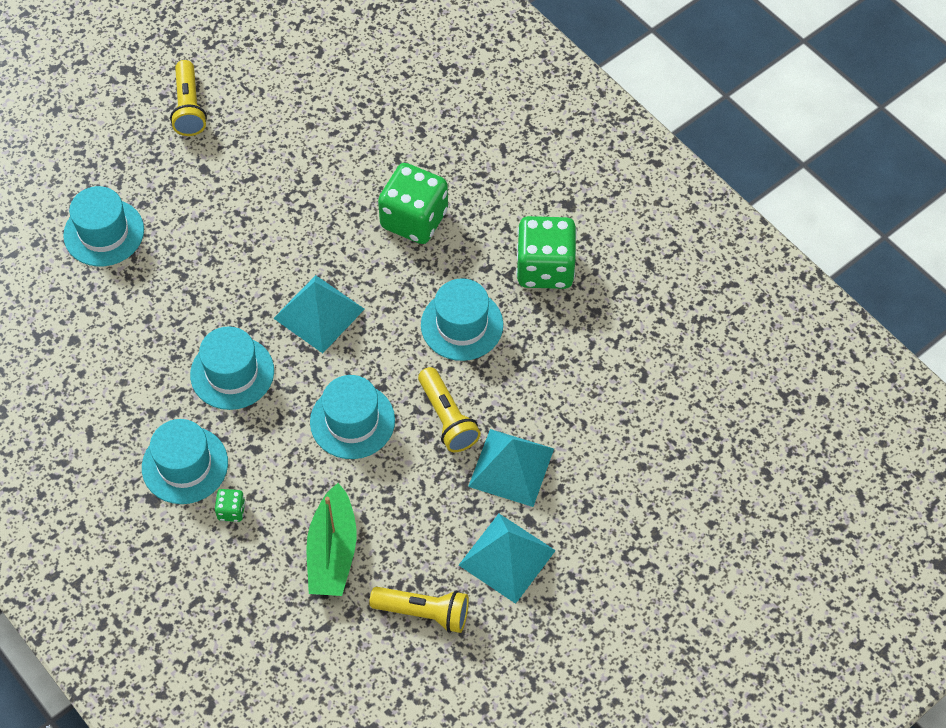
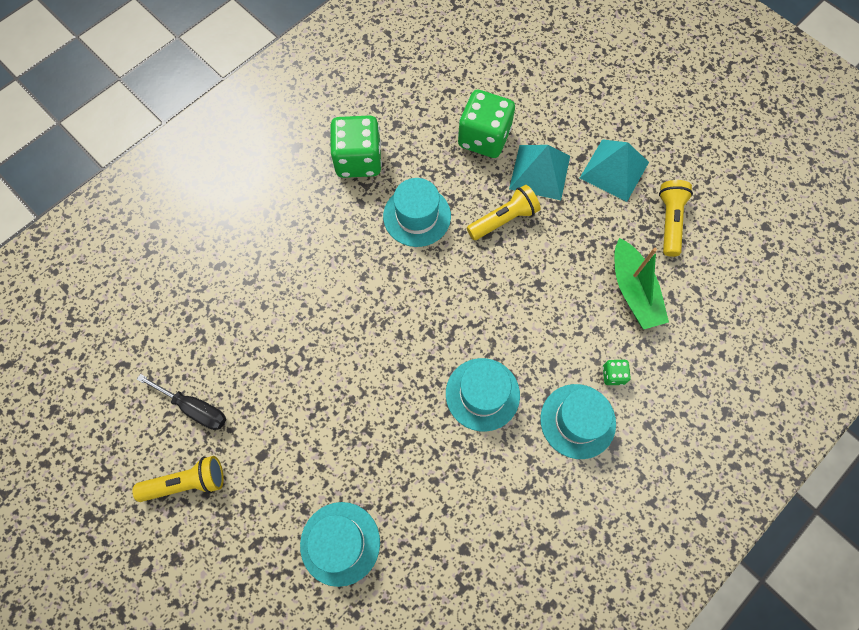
camera: 95 degrees left, 10 degrees up
turquoise pyramid [273,275,365,353] -> none
green boat [306,483,357,596] -> green boat turned 75 degrees clockwise [615,238,669,329]
turquoise hat [310,375,395,459] -> none
green dice [378,163,448,244] -> green dice moved to [458,90,515,158]
none -> black screwdriver [137,374,226,430]

